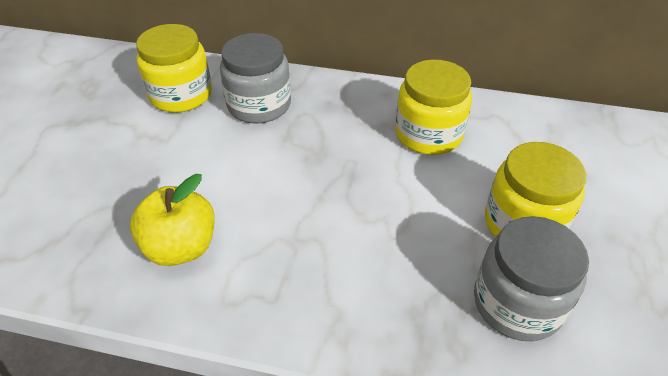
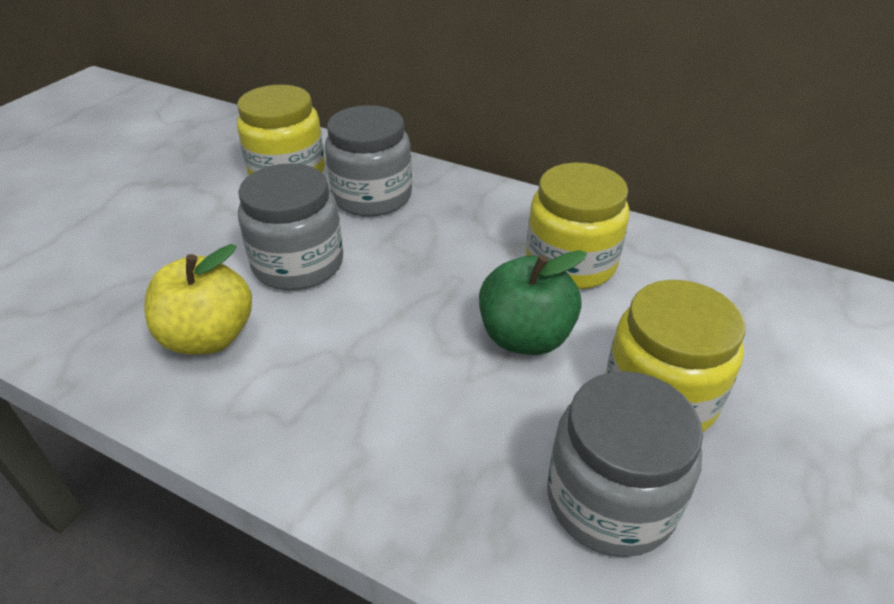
camera: 15 degrees right, 5 degrees down
none -> grey jar [238,163,343,290]
none -> green apple [479,250,587,355]

